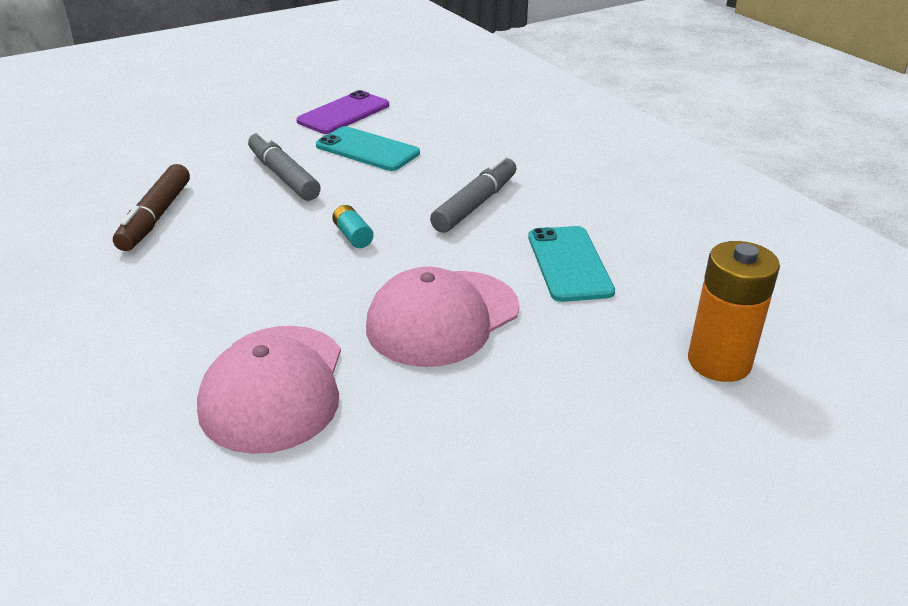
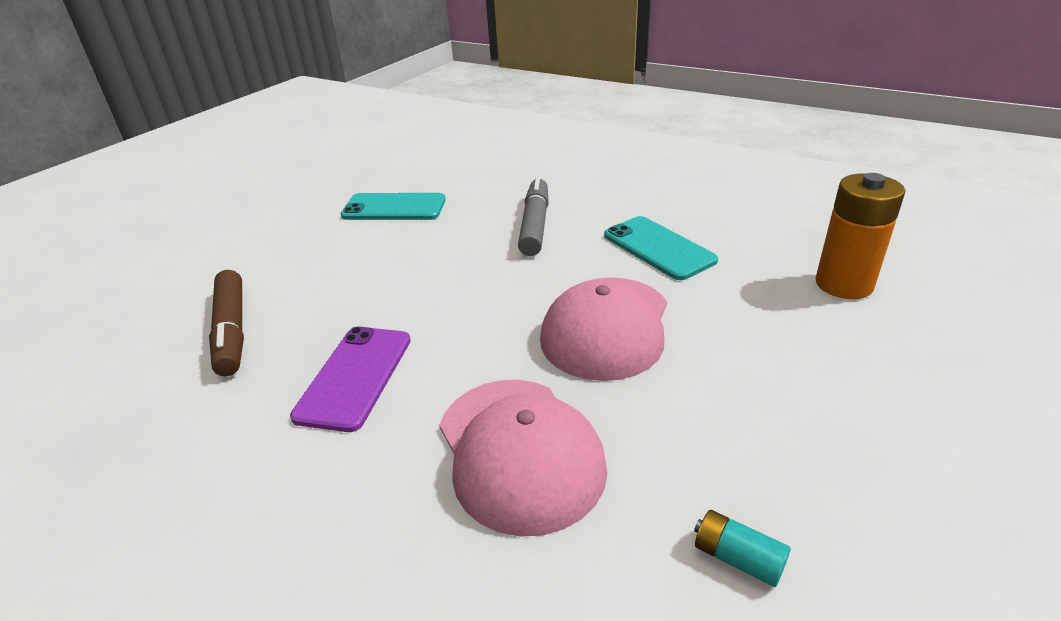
camera: 25 degrees left, 0 degrees up
grey marker [248,131,321,201] -> none
purple phone [296,90,389,134] -> purple phone moved to [290,327,411,432]
turquoise battery [332,205,374,248] -> turquoise battery moved to [694,510,791,587]

